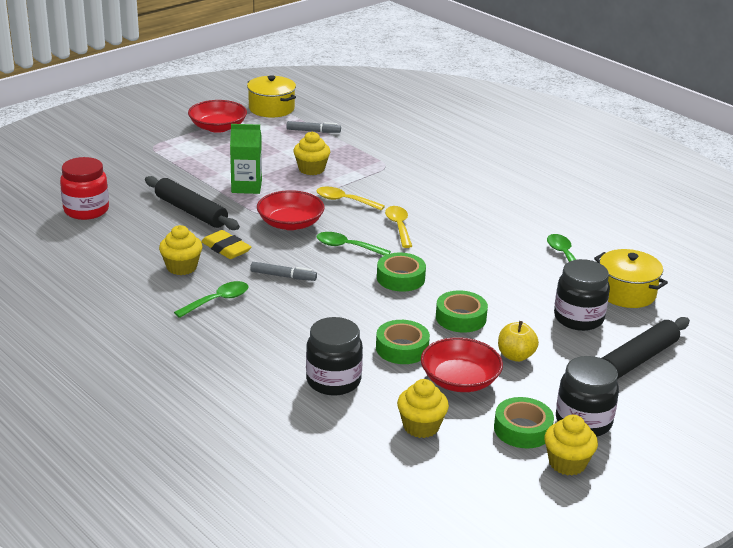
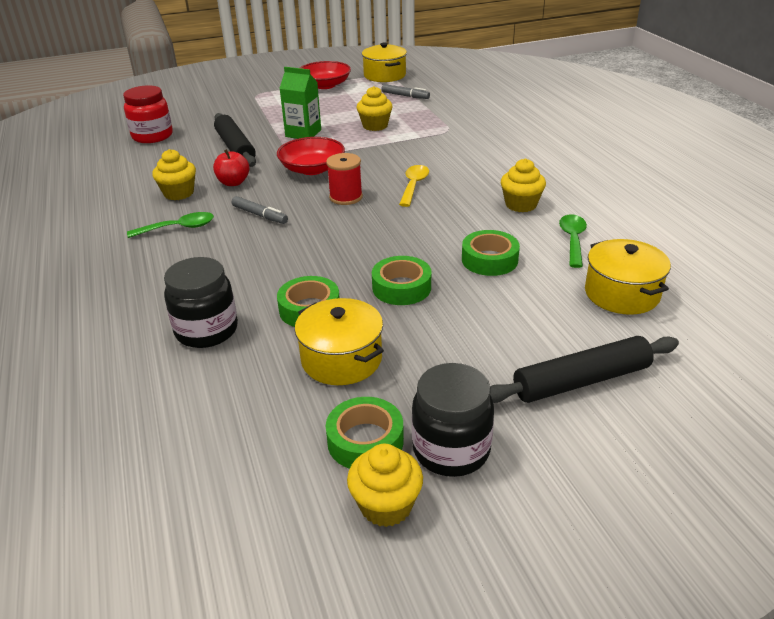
camera: 25 degrees right, 5 degrees up
yellow eraser [201,230,251,259] -> red apple [213,149,249,186]
yellow spoon [316,186,385,211] -> none
green spoon [316,232,391,256] -> red spool [326,153,363,205]
green tape [377,253,426,292] -> green tape moved to [462,230,520,276]
yellow cupcake [397,379,449,438] -> yellow cupcake moved to [501,159,546,212]
red bowl [421,337,503,392] -> yellow pot [295,298,384,385]
yellow apple [498,321,539,362] -> none
black jar [554,259,610,331] -> none

